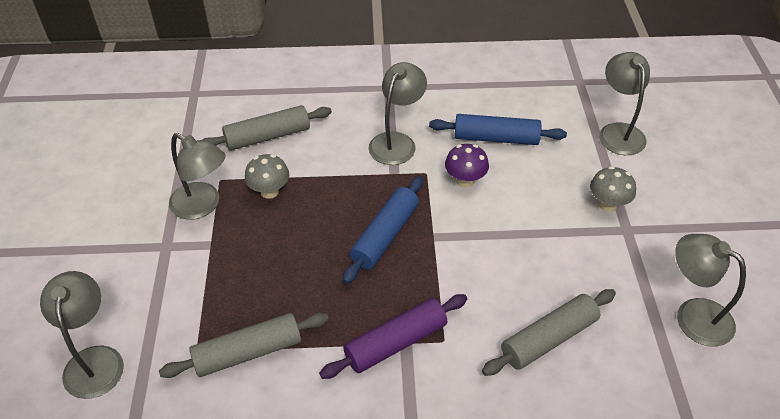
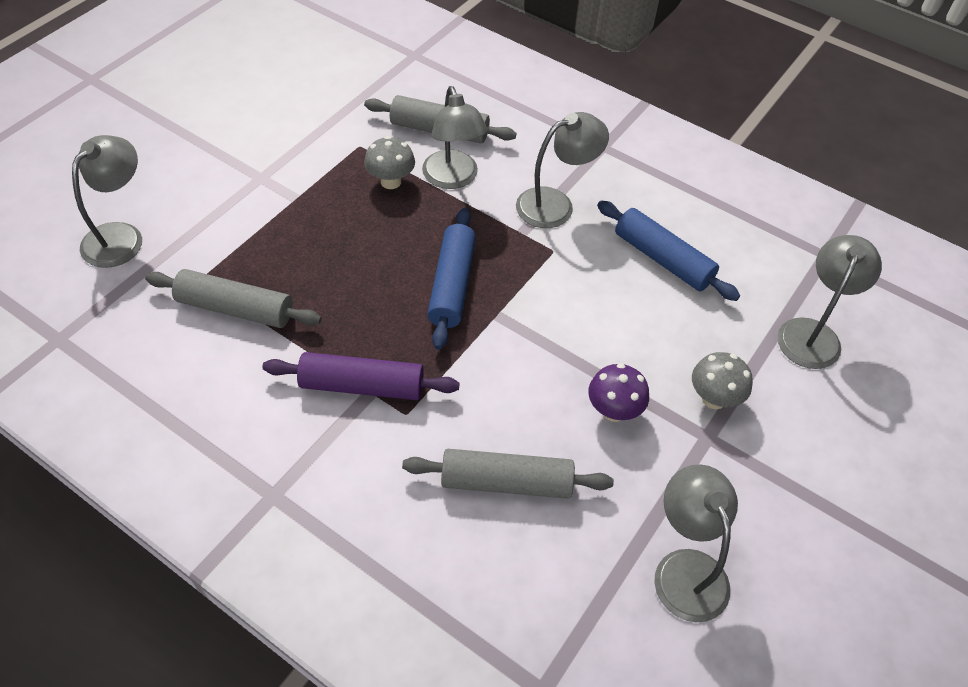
camera: 35 degrees right, 5 degrees up
grey lamp [169,133,226,220] -> grey lamp moved to [422,86,488,189]
blue rolling pin [343,176,423,284] -> blue rolling pin turned 60 degrees counterclockwise [427,208,476,350]
purple mushroom [445,144,489,188] -> purple mushroom moved to [588,363,649,422]

